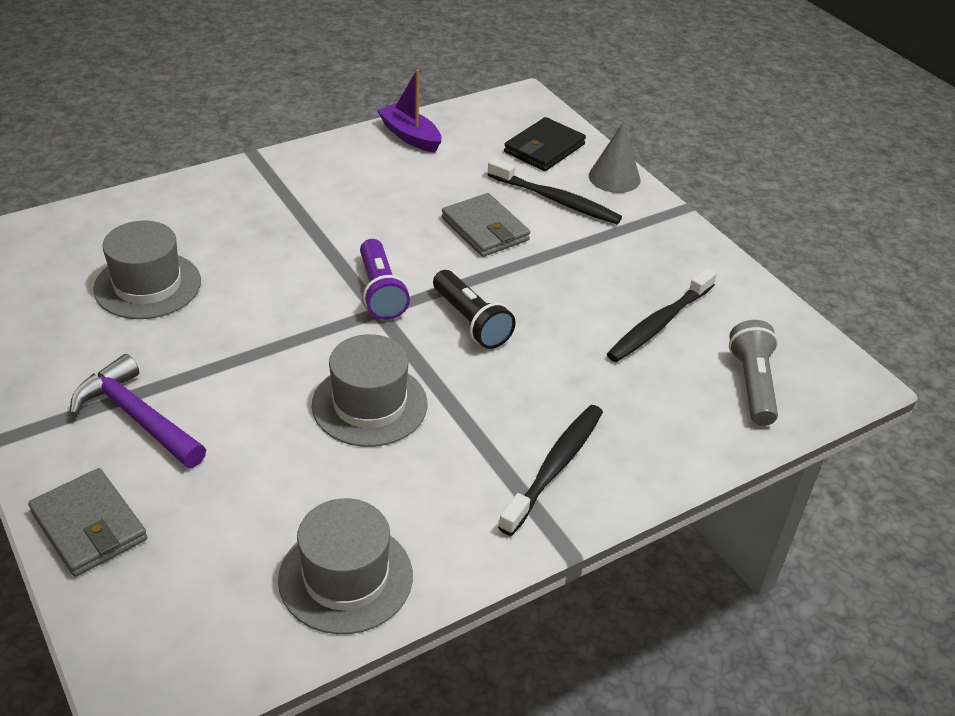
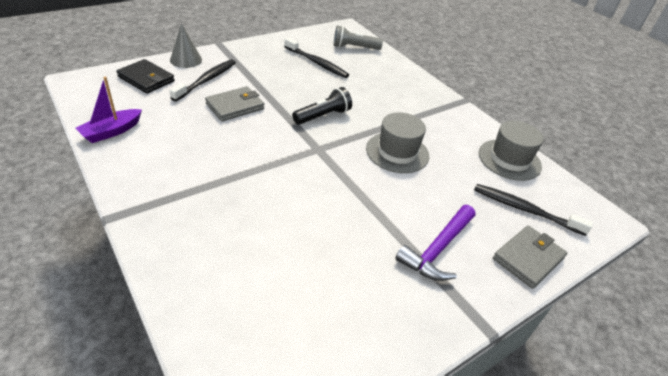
camera: 95 degrees left, 0 degrees up
grey hat [93,220,201,319] -> none
purple flashlight [360,239,410,320] -> none
black toothbrush [498,405,603,536] -> black toothbrush moved to [474,184,593,236]

